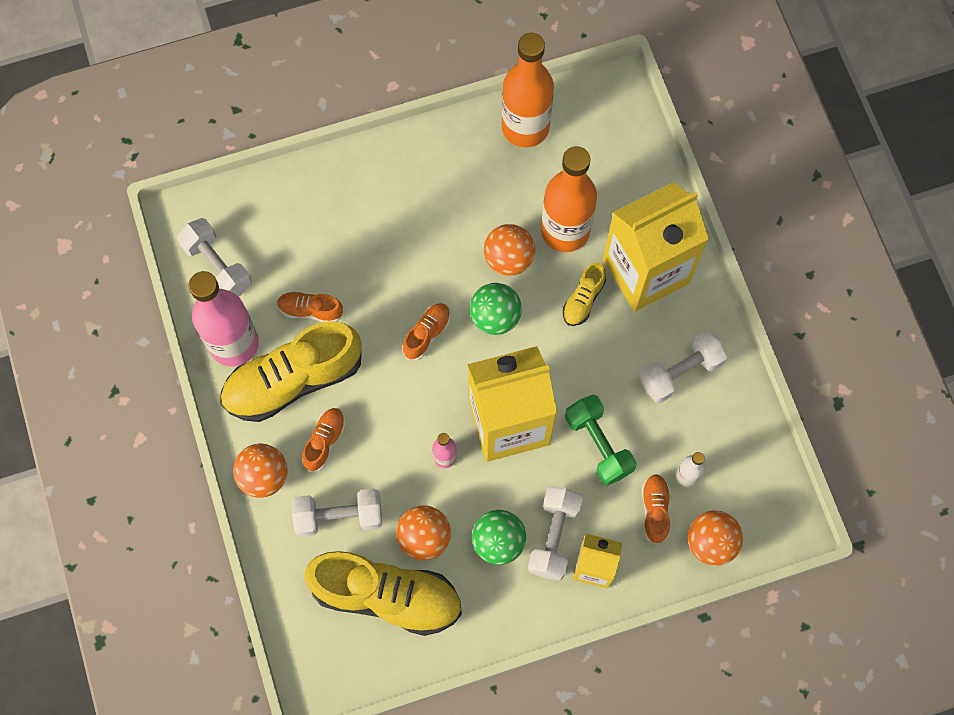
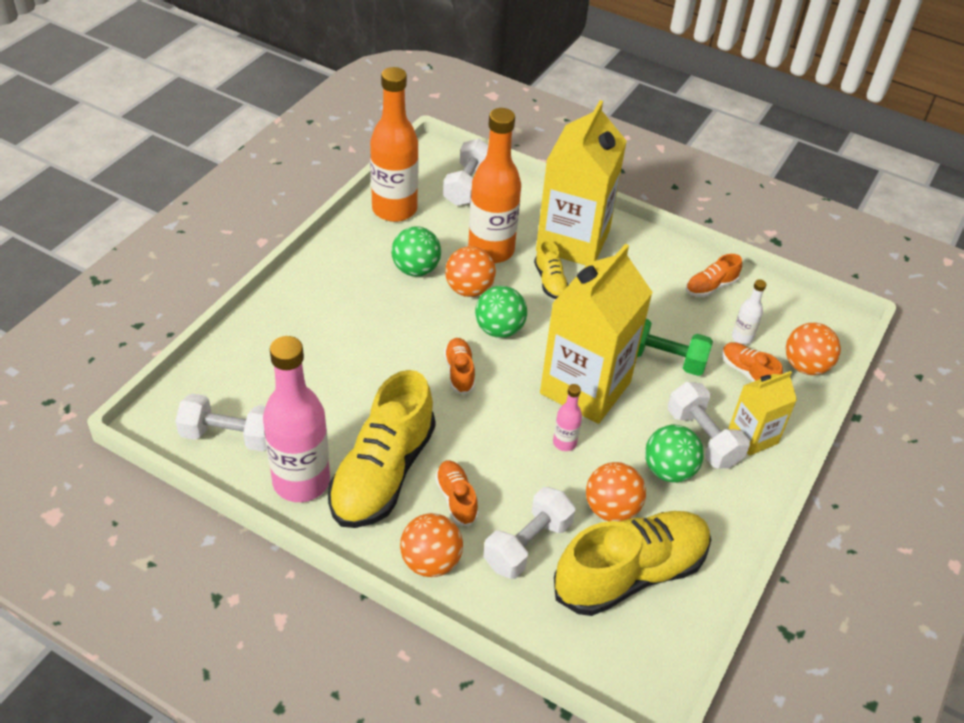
camera: 45 degrees left, 25 degrees down
orange shoe [277,291,344,322] -> orange shoe moved to [686,254,742,297]
white dumbbell [639,330,728,403] -> white dumbbell moved to [443,139,488,206]
none -> green ball [391,226,441,276]

